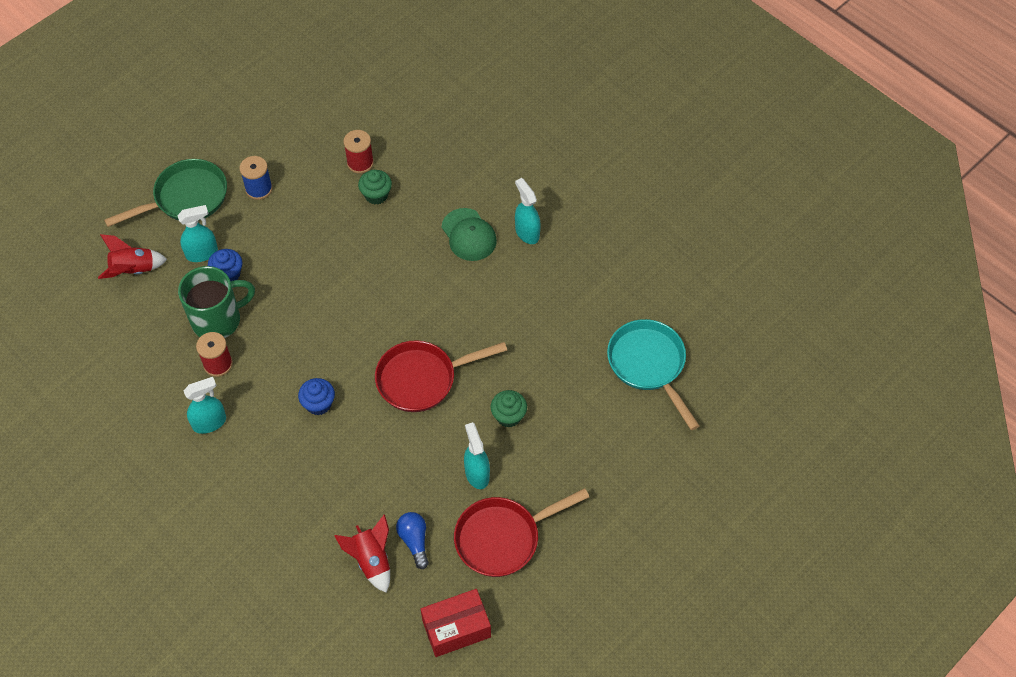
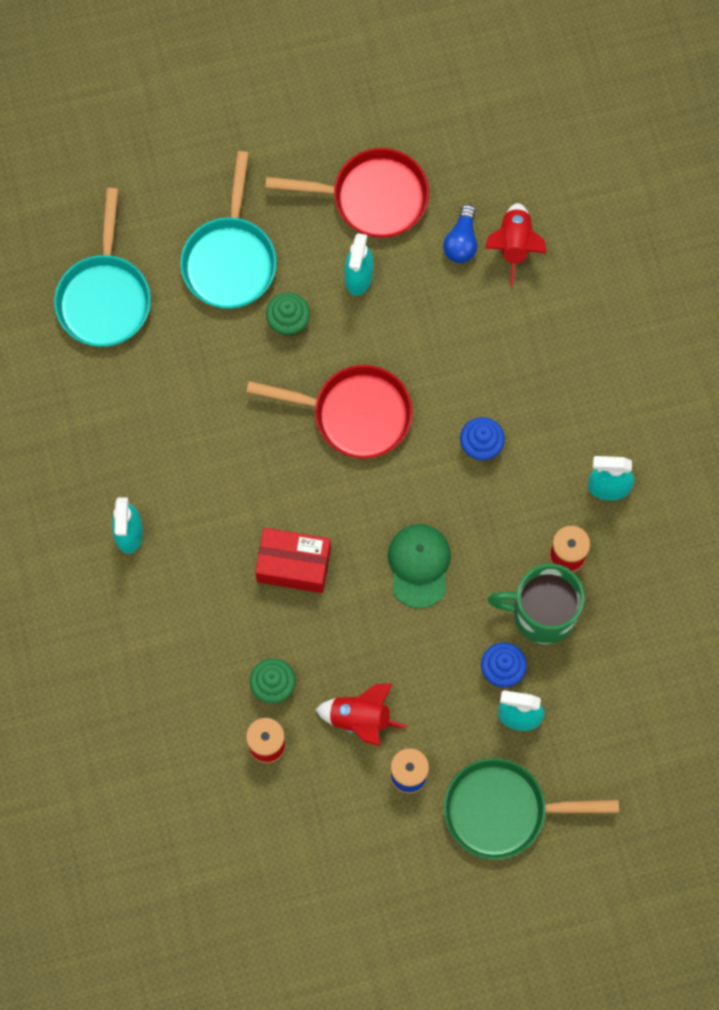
camera: 150 degrees left, 15 degrees up
red rocket [98,234,167,279] -> red rocket moved to [315,683,407,746]
red box [421,589,491,657] -> red box moved to [255,528,331,593]
green cap [442,208,497,261] -> green cap moved to [388,524,451,608]
none -> turquoise pan [180,151,277,309]

